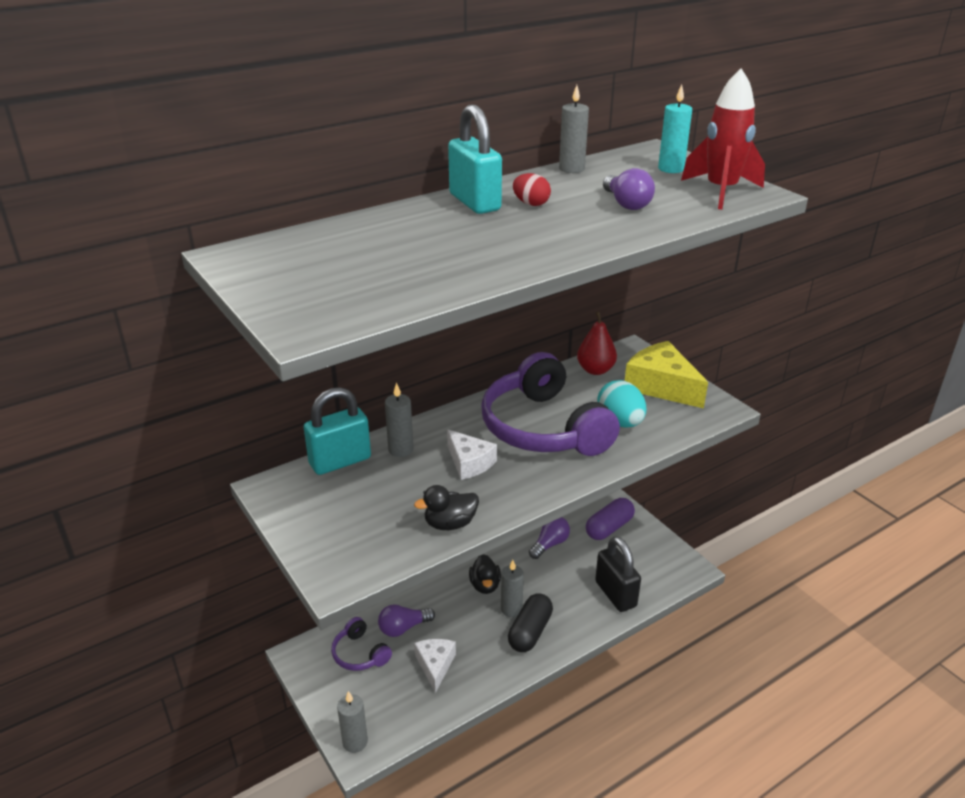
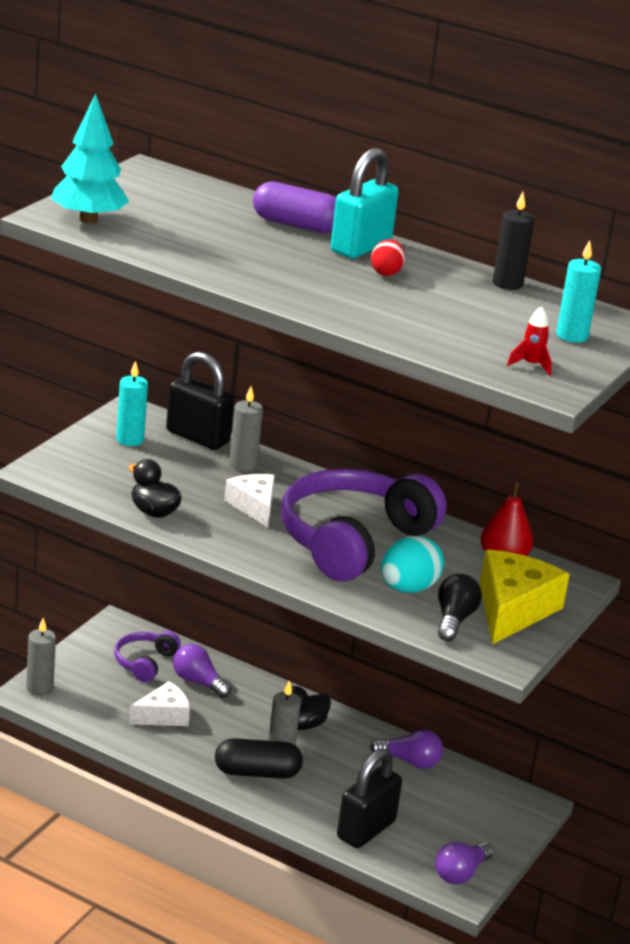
camera: 60 degrees right, 5 degrees down
turquoise padlock [304,387,371,475] -> black padlock [166,352,234,450]
white cheese [447,429,497,480] -> white cheese turned 135 degrees clockwise [224,474,275,527]
grey candle [559,85,589,173] -> black candle [493,192,534,290]
purple capsule [586,498,635,540] -> purple capsule moved to [253,181,336,233]
purple light bulb [603,168,655,210] -> purple light bulb moved to [435,842,494,884]
red rocket [681,69,765,210] -> red rocket [507,306,552,376], size x0.45
none -> turquoise tree [51,93,130,223]
none -> turquoise candle [116,361,148,446]
none -> black light bulb [438,573,482,641]

